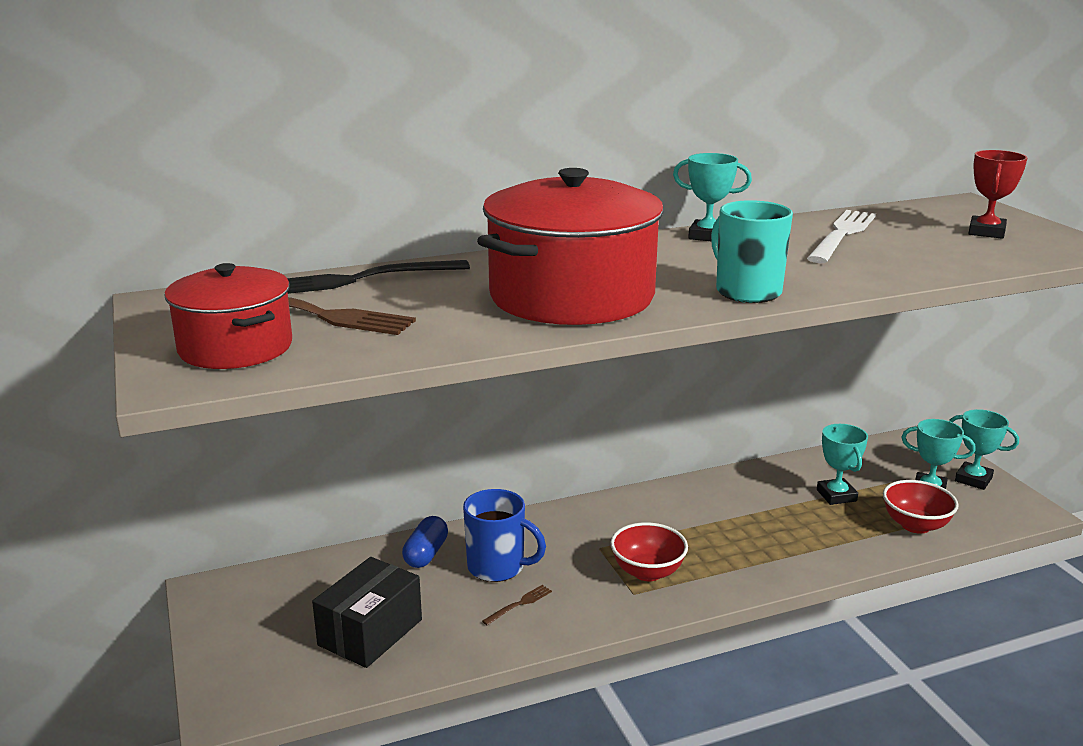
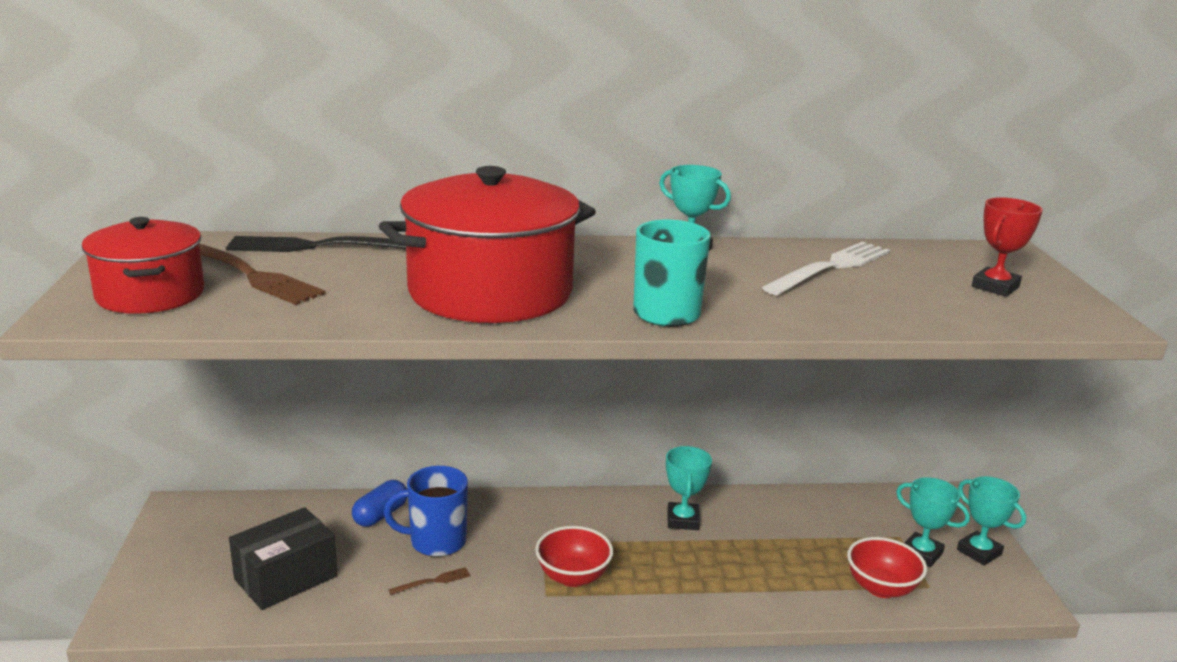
camera: 15 degrees right, 0 degrees up
blue mug [463,489,546,582] -> blue mug turned 135 degrees clockwise [384,466,468,557]
turquoise trophy [817,424,868,505] -> turquoise trophy moved to [666,446,712,530]

